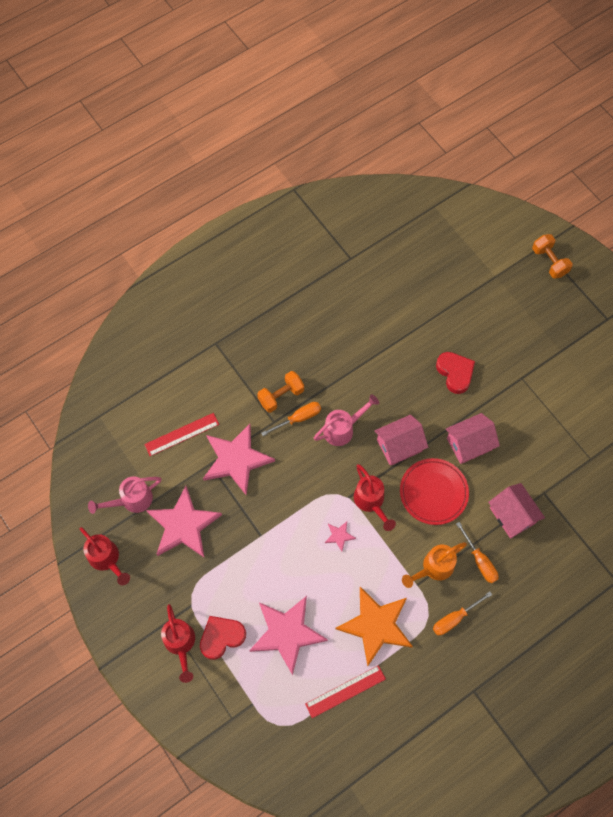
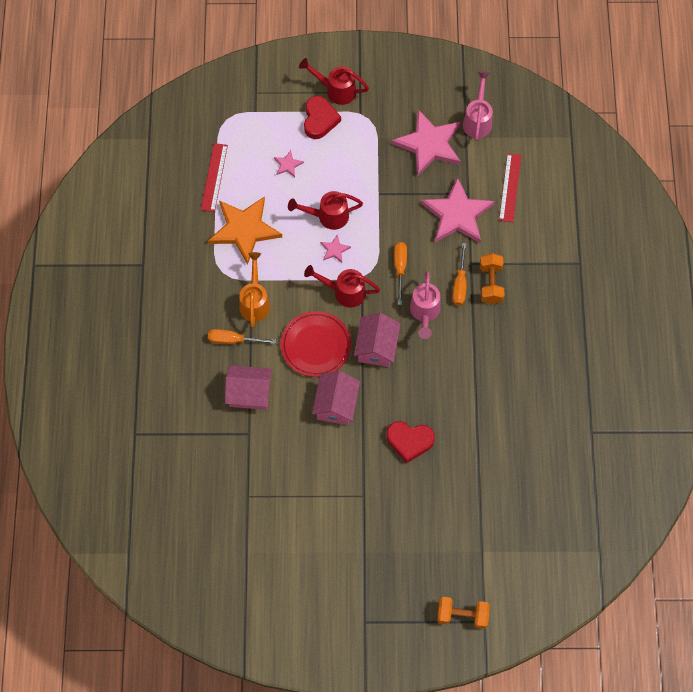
camera: 125 degrees right, 0 degrees up
red watering can [80,527,130,585] -> red watering can moved to [288,191,363,230]
pink star [249,596,328,675] -> pink star [274,150,304,177], size x0.42
orange screwdriver [433,591,492,635] -> orange screwdriver moved to [394,242,407,305]

